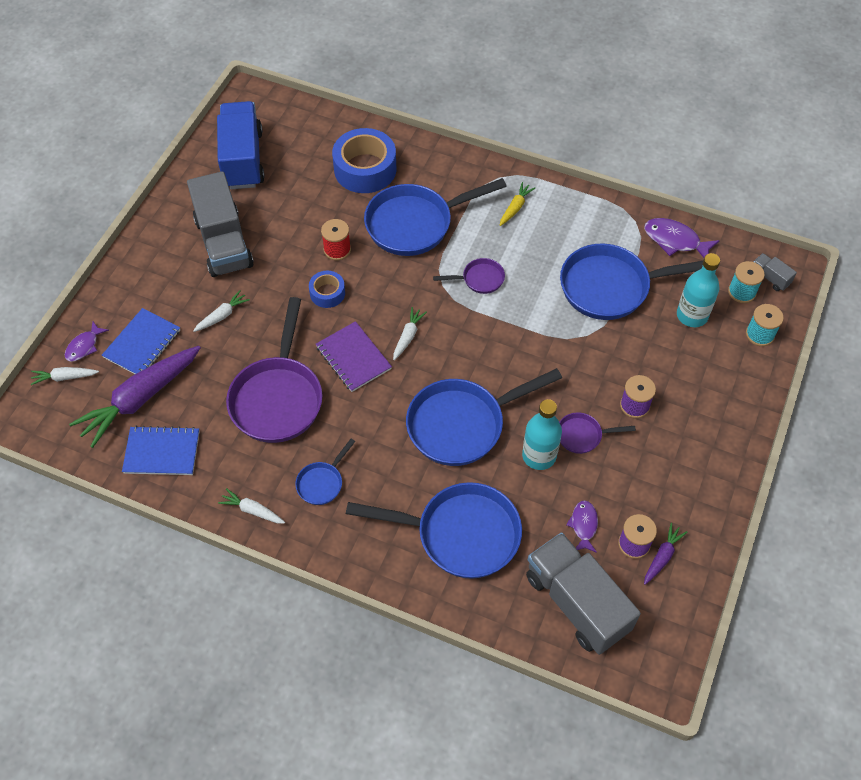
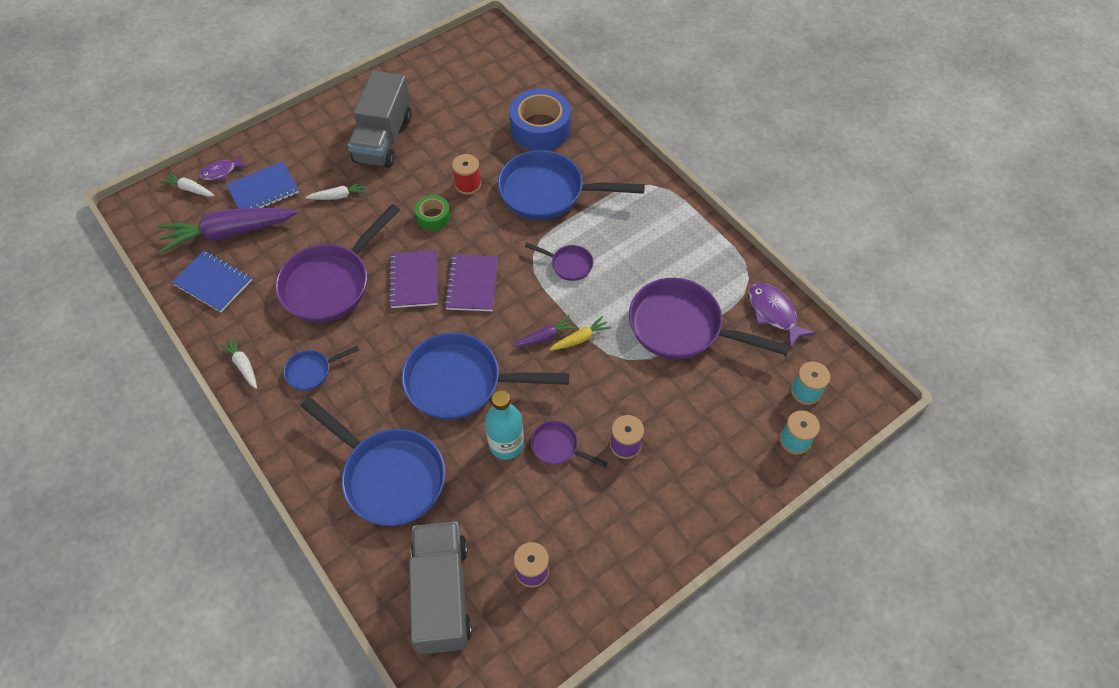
camera: 30 degrees right, 0 degrees up
blue truck [217,101,265,189] -> none
blue tape [309,271,345,308] -> green tape [415,195,451,230]
white carrot [393,307,427,360] -> purple notebook [444,254,498,311]
yellow carrot [500,182,535,226] -> yellow carrot moved to [549,316,611,351]
blue pan [560,243,703,320] -> purple pan [629,278,790,359]
purple fish [566,501,598,553] -> none
purple carrot [644,523,687,585] -> purple carrot moved to [513,315,576,347]
turquoise bottle [677,253,720,327] -> none
grey truck [753,253,797,291] -> none

